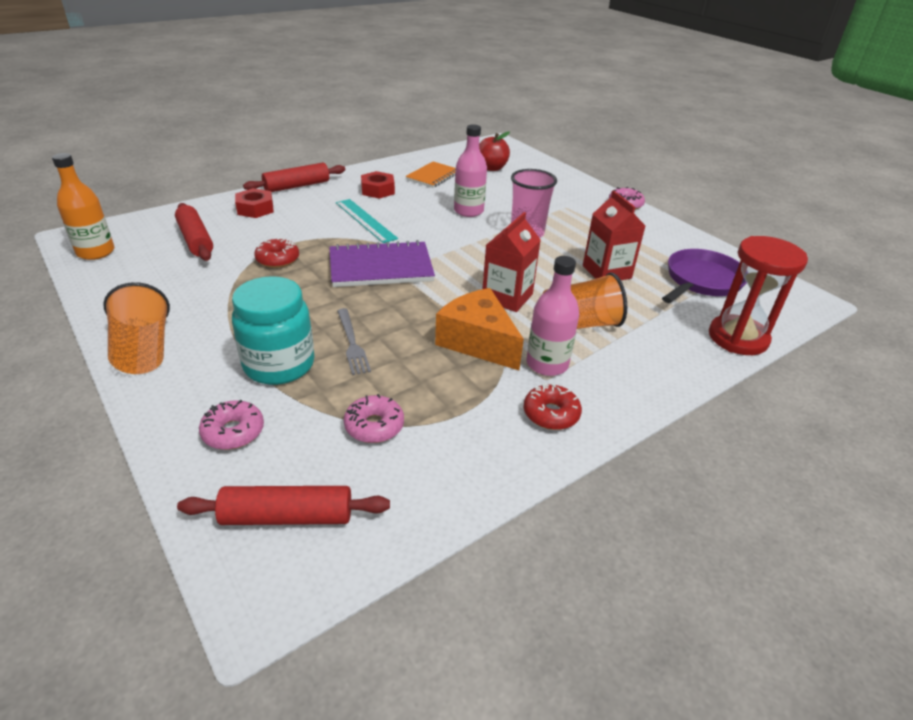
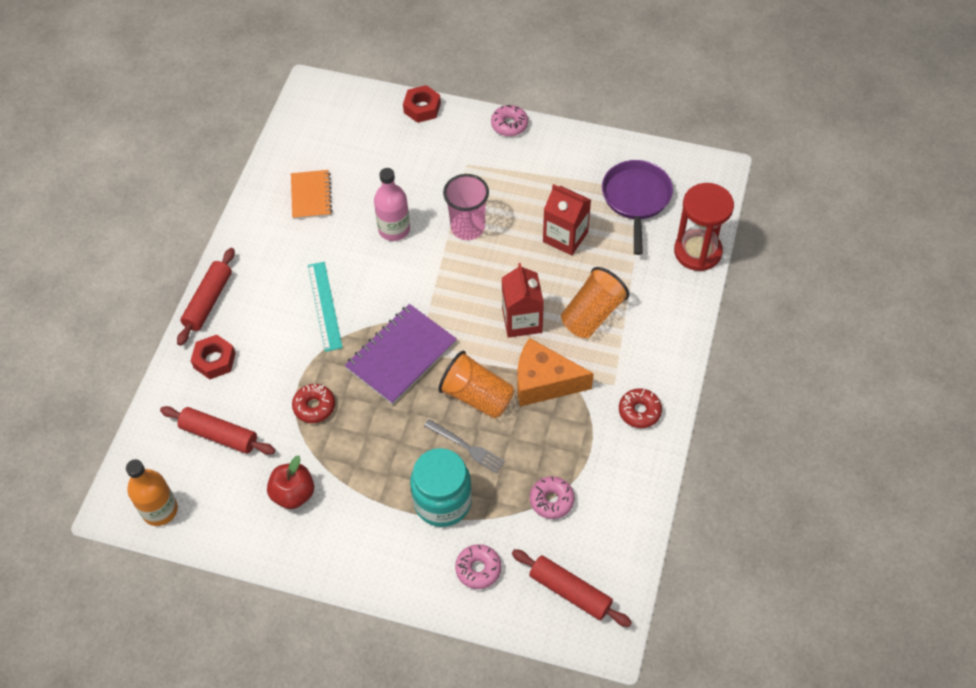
camera: 35 degrees left, 20 degrees up
orange cup [103,282,170,374] -> orange cup moved to [438,351,514,419]
red rolling pin [177,486,390,525] -> red rolling pin turned 75 degrees clockwise [512,549,632,627]
turquoise ruler [336,199,398,243] -> turquoise ruler turned 60 degrees clockwise [308,262,343,352]
red nut [361,171,395,199] -> red nut moved to [403,85,441,123]
red apple [479,132,510,171] -> red apple moved to [267,455,314,509]
pink bottle [527,256,579,376] -> none

